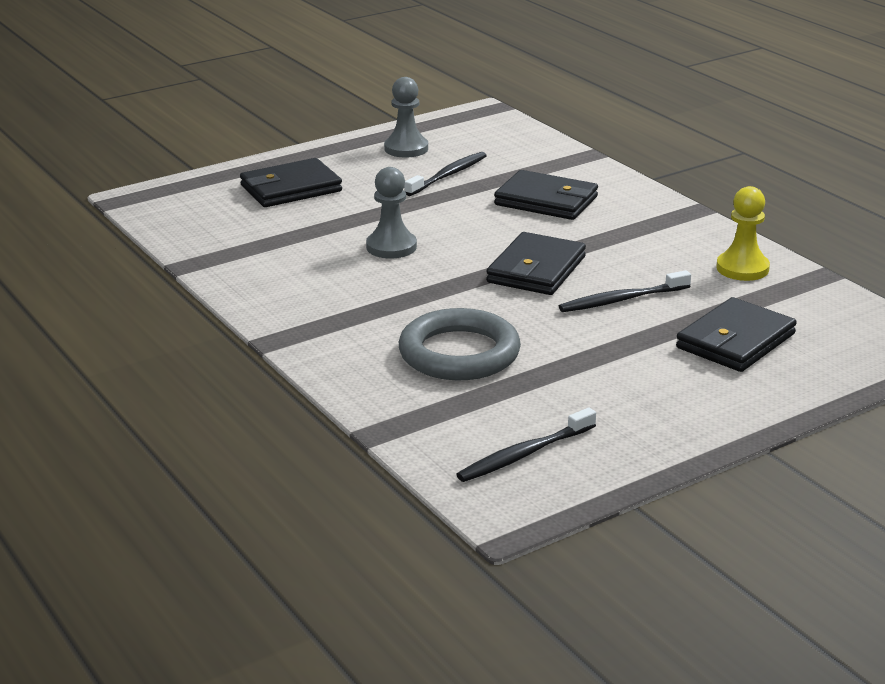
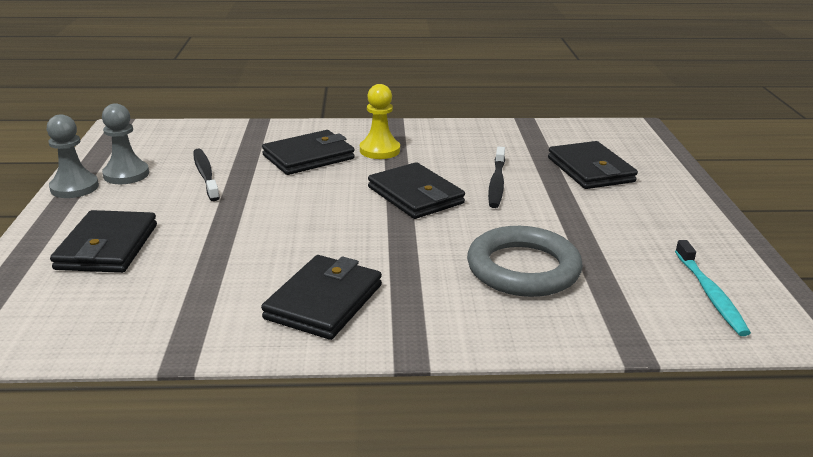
camera: 60 degrees left, 0 degrees up
grey pawn [366,167,417,258] -> grey pawn moved to [47,114,99,198]
black toothbrush [456,408,596,482] -> turquoise toothbrush [675,240,751,336]
yellow pawn [716,186,770,281] -> yellow pawn moved to [360,84,400,159]
none -> black wallet [261,255,382,340]

